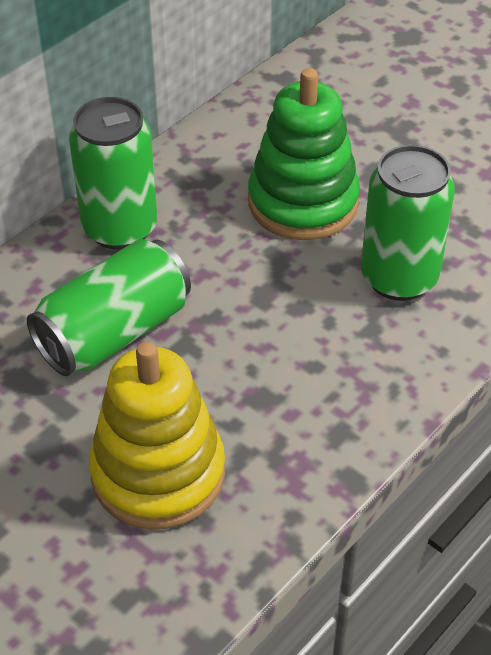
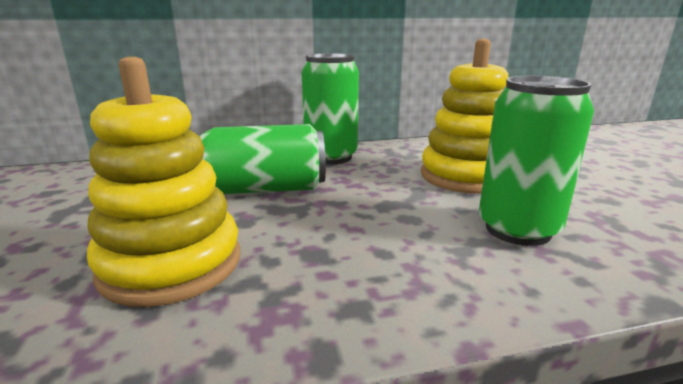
camera: 35 degrees right, 25 degrees down
green stacking toy [248,68,360,240] -> yellow stacking toy [421,39,509,194]

